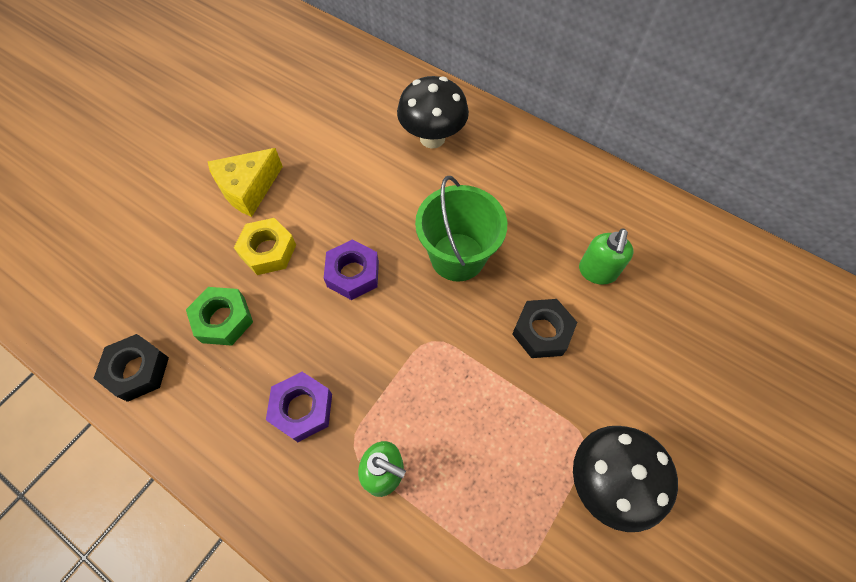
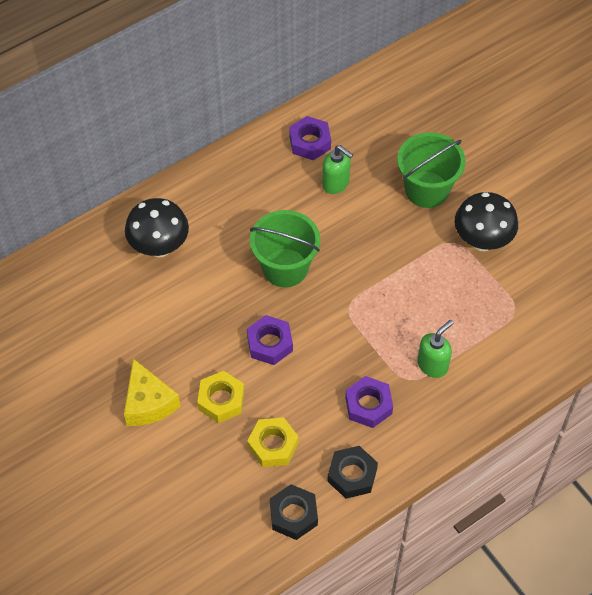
camera: 70 degrees left, 5 degrees down
green nut [186,287,253,346] -> yellow nut [247,417,299,467]
black nut [512,299,577,358] -> black nut moved to [327,446,378,499]
none -> purple nut [289,116,331,160]
none -> green bucket [397,132,465,208]

